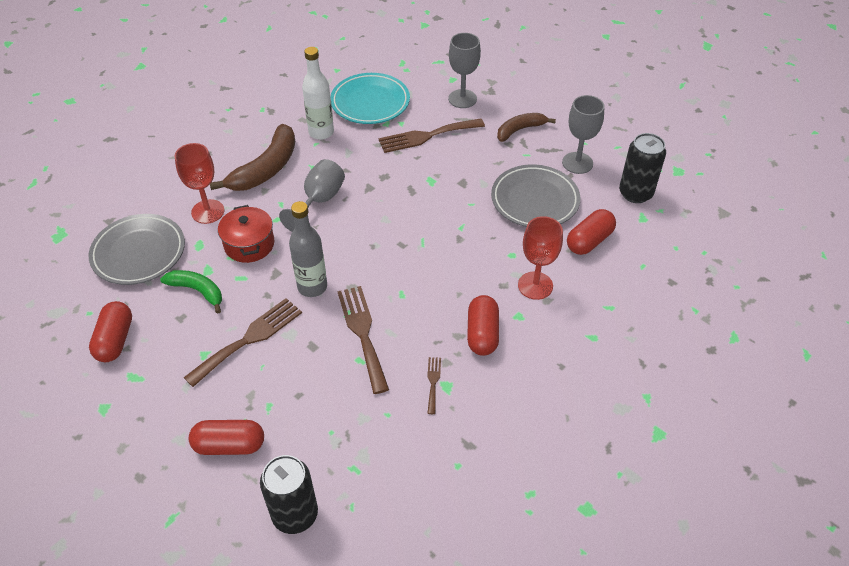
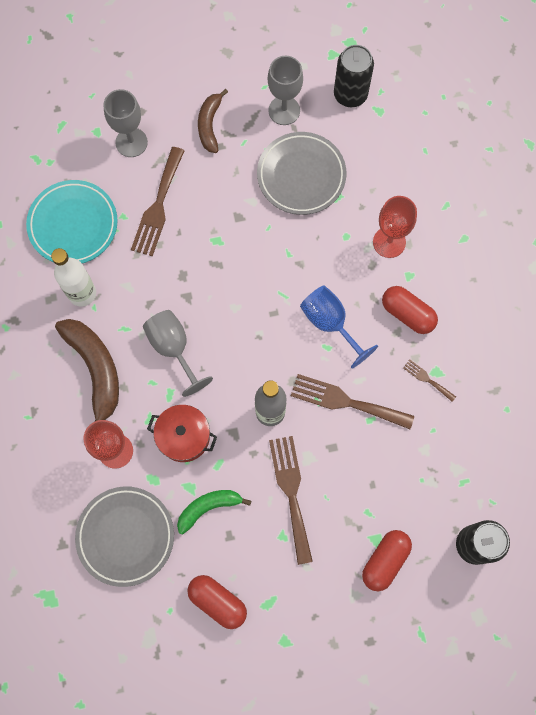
camera: 55 degrees left, 25 degrees up
red capsule [567,209,616,255] -> none
none -> blue goblet [300,285,378,368]

